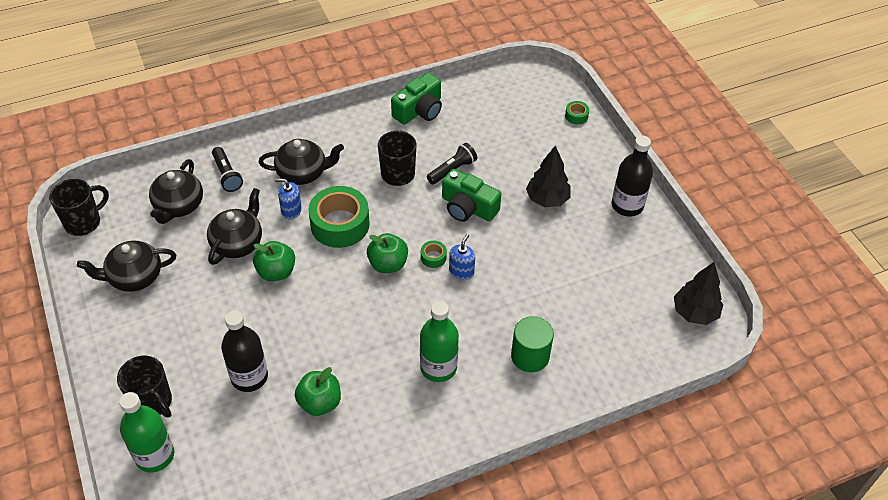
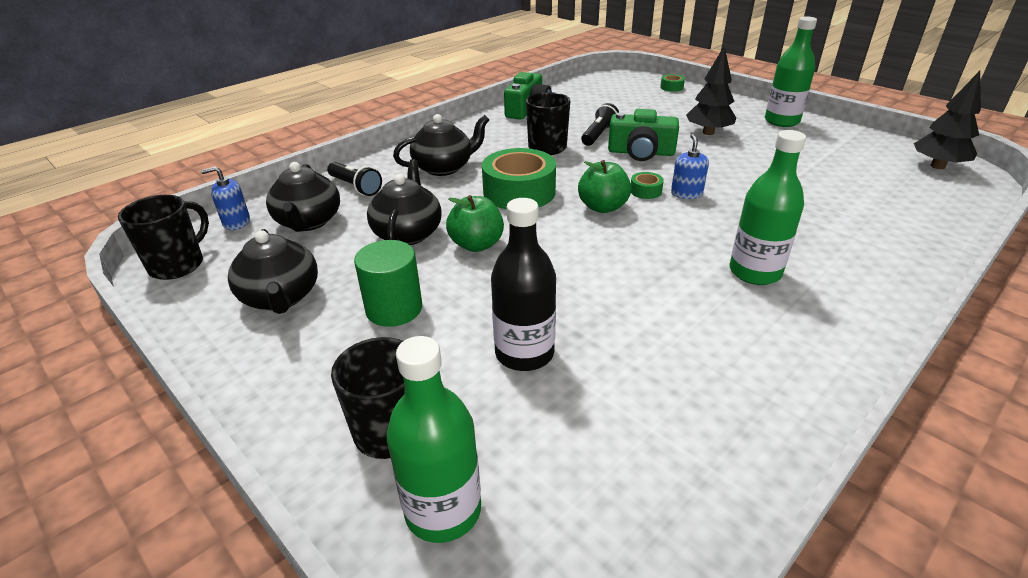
camera: 20 degrees left, 15 degrees down
black teapot [77,240,176,292] -> black teapot turned 75 degrees counterclockwise [228,229,318,314]
blue soap dispenser [275,179,302,219] -> blue soap dispenser moved to [201,166,250,230]
green apple [295,367,341,416] -> none
green cylinder [511,316,554,372] -> green cylinder moved to [354,240,422,327]
black bottle [612,135,653,217] -> green bottle [765,16,817,127]

